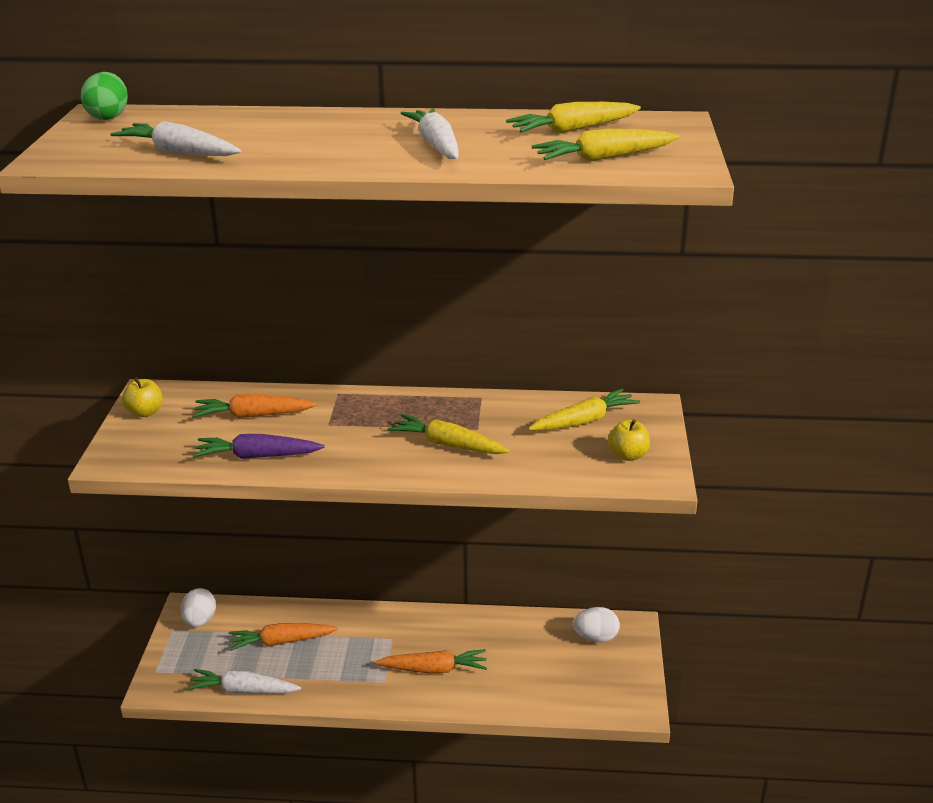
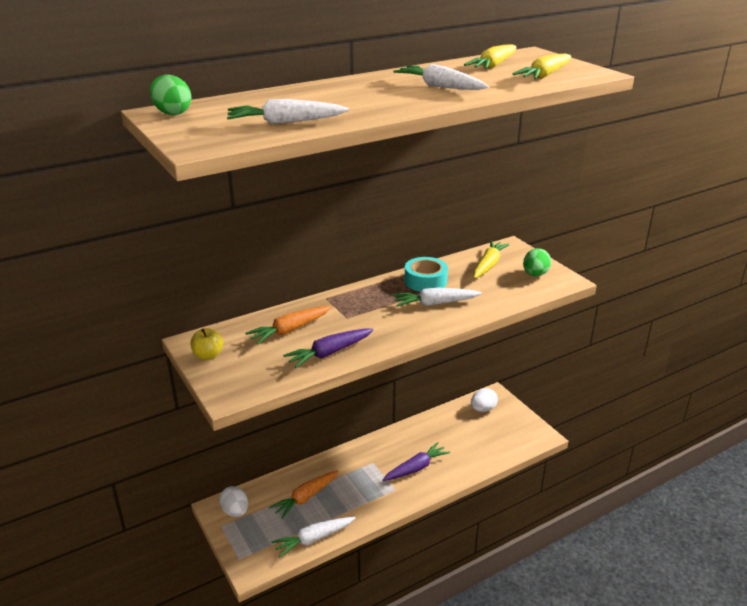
camera: 35 degrees left, 0 degrees up
orange carrot [375,649,487,674] -> purple carrot [383,442,450,481]
yellow carrot [388,414,510,454] -> white carrot [392,288,482,307]
yellow apple [608,419,650,461] -> green egg [523,248,551,276]
none -> turquoise tape [404,257,448,292]

